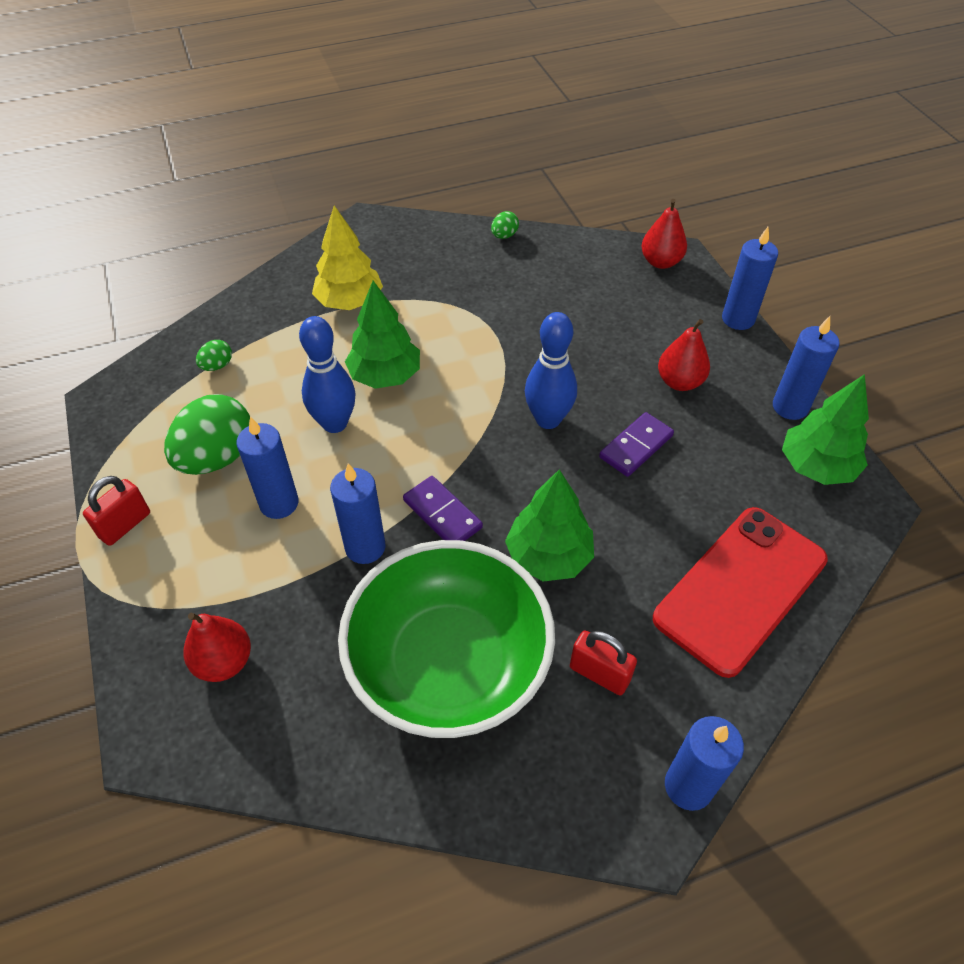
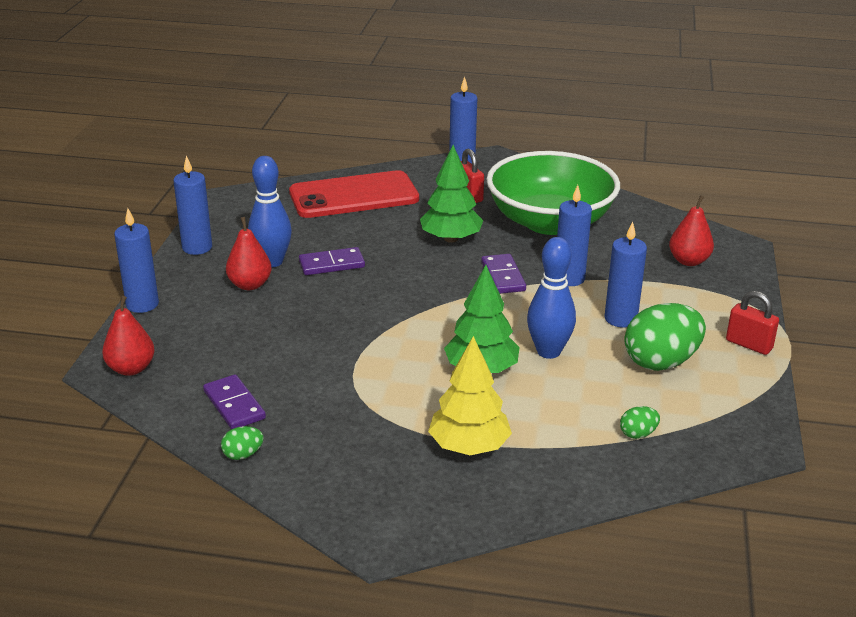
camera: 150 degrees left, 20 degrees down
red padlock [83,476,150,546] -> red padlock turned 60 degrees clockwise [726,291,779,355]
blue bowling pin [525,312,577,429] -> blue bowling pin moved to [248,156,292,267]
green tree [782,374,869,485] -> none
none -> purple domino [203,374,266,429]

